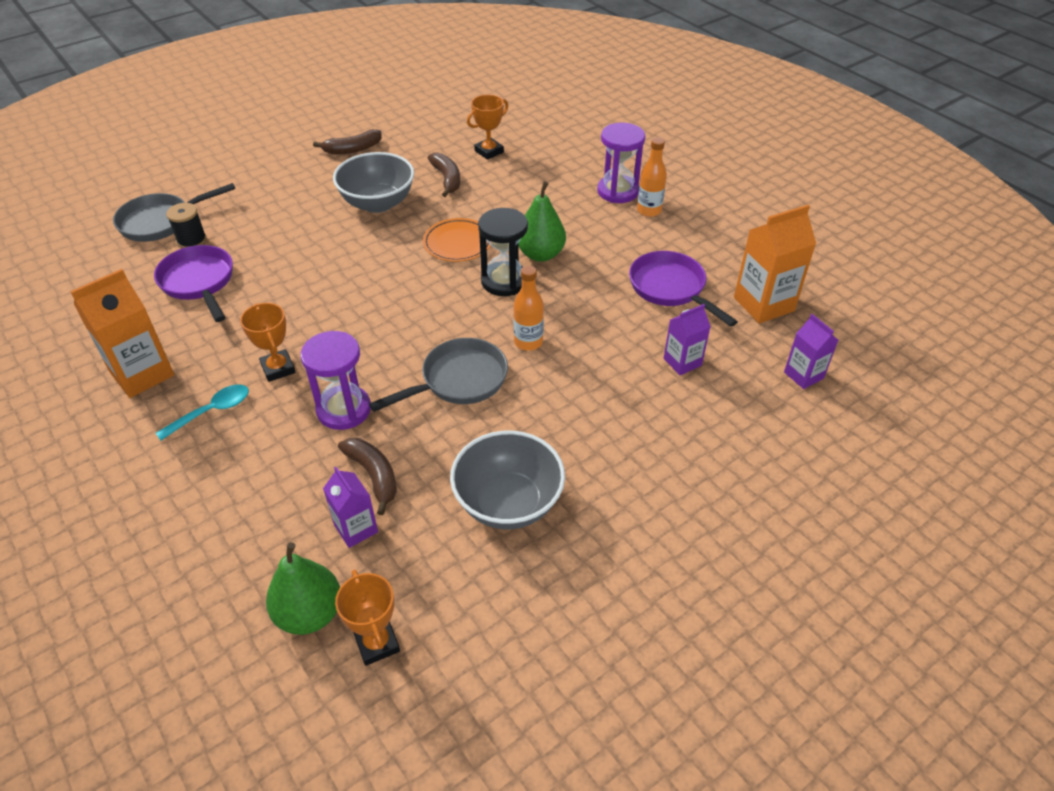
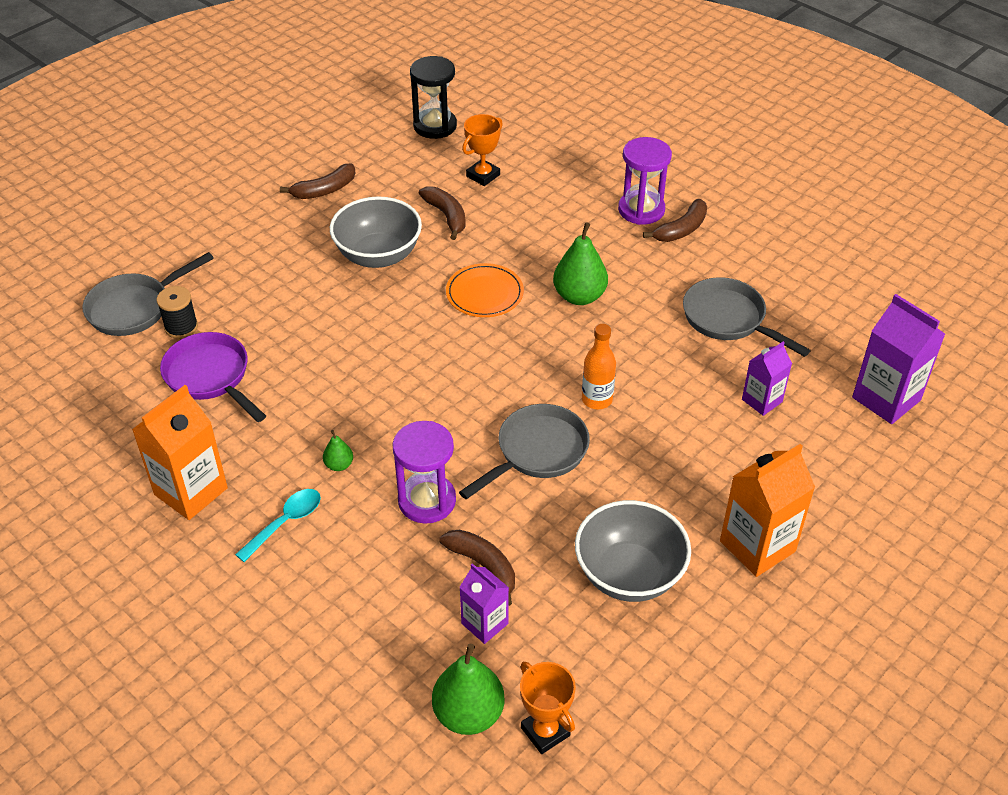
camera: 10 degrees left, 0 degrees up
orange trophy [240,303,296,382] -> green pear [323,430,353,471]
black hourglass [478,208,528,296] -> black hourglass moved to [410,56,457,139]
purple pan [629,251,738,327] -> grey pan [683,277,811,357]
orange bottle [637,137,667,217] -> brown banana [643,199,707,242]
orange carton [734,205,816,323] -> orange carton moved to [720,444,815,577]
purple carton [784,314,838,389] -> purple carton [852,294,945,424], size x1.68

